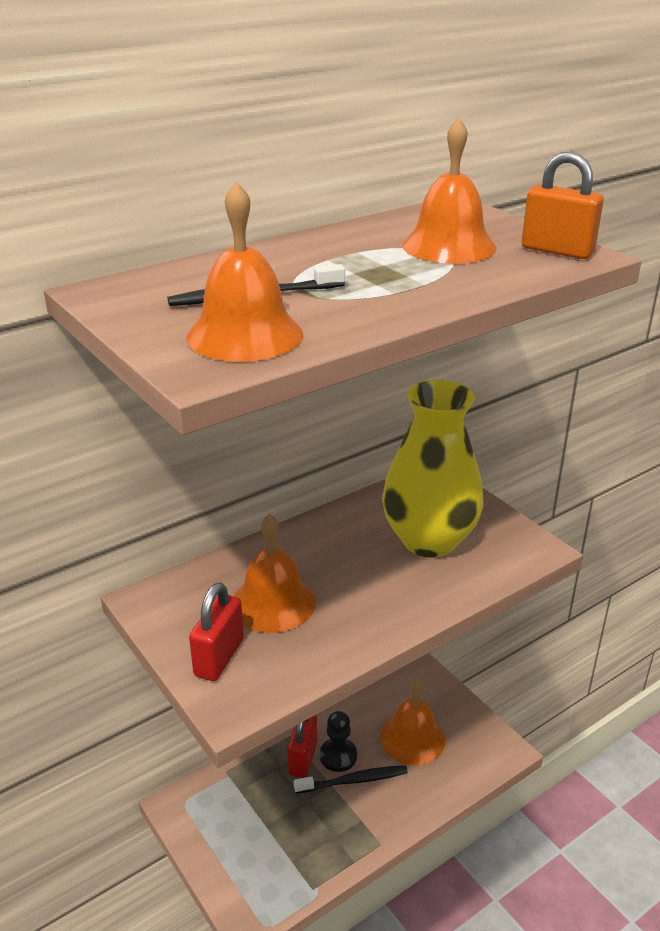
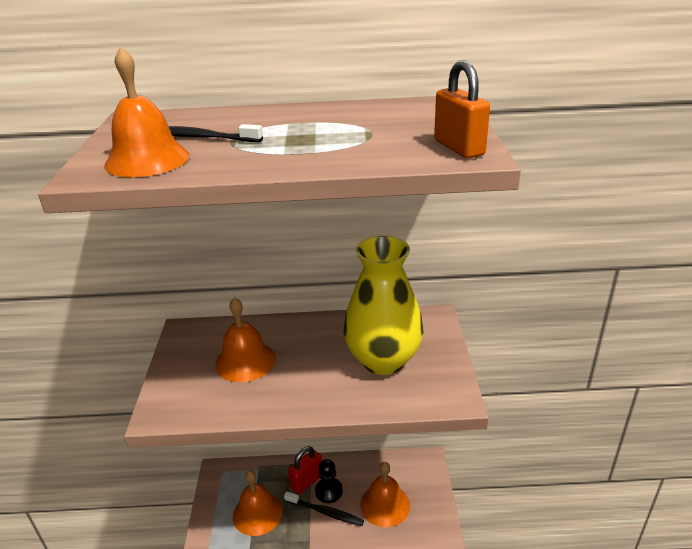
camera: 35 degrees right, 0 degrees up
red padlock [189,582,244,681] -> none
orange bell [402,118,496,264] -> orange bell moved to [233,470,283,536]

